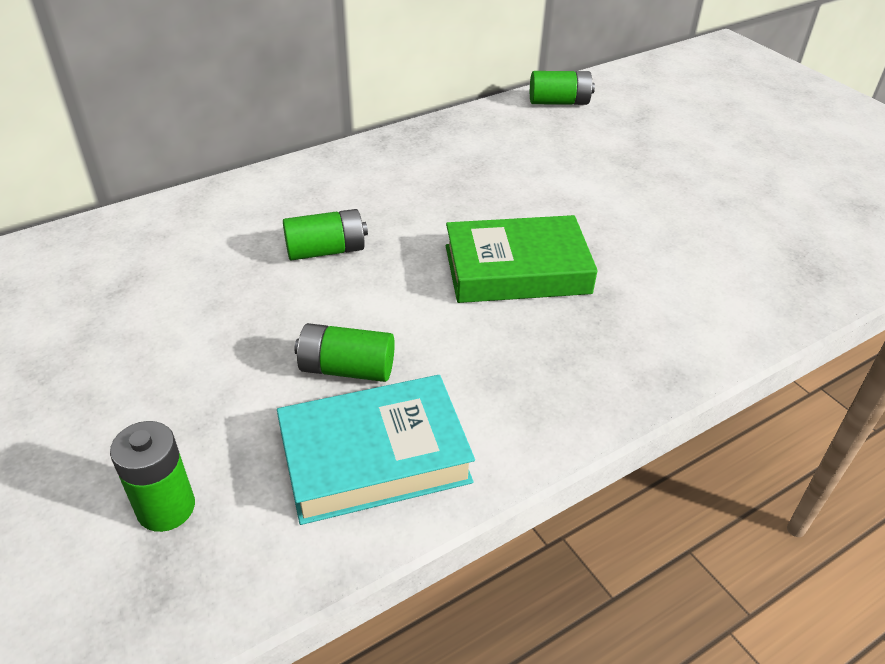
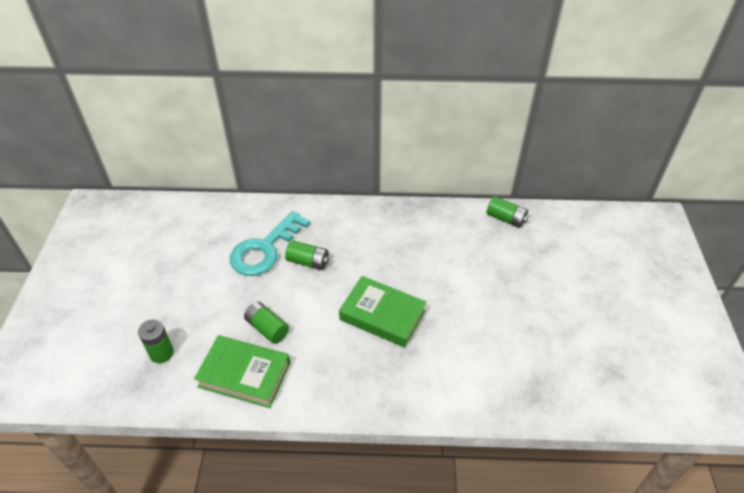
camera: 35 degrees right, 5 degrees up
turquoise book [277,375,475,525] -> green book [194,335,290,408]
none -> turquoise key [230,211,310,276]

